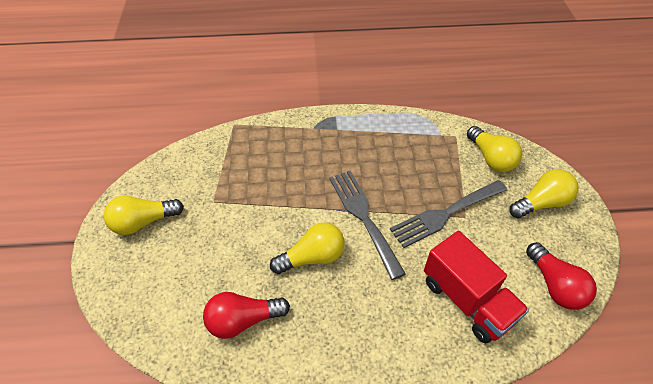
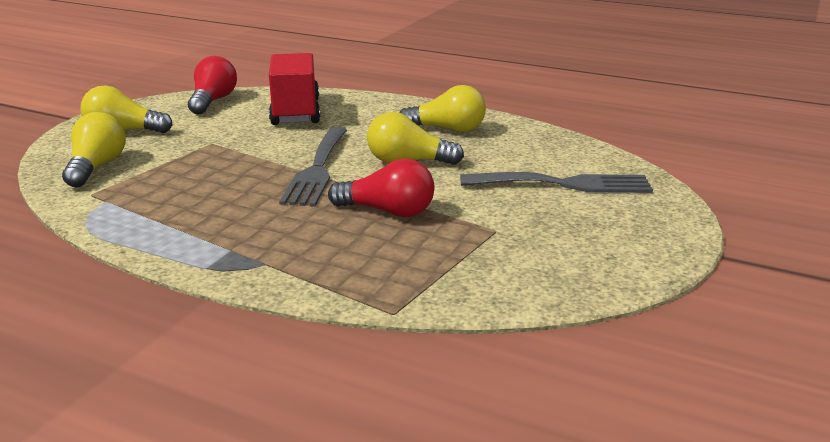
camera: 150 degrees left, 25 degrees down
yellow light bulb [104,195,184,235] -> yellow light bulb moved to [399,85,486,132]
red light bulb [203,292,290,339] -> red light bulb moved to [328,159,435,217]
grey fork [390,180,507,248] -> grey fork moved to [460,172,653,193]

